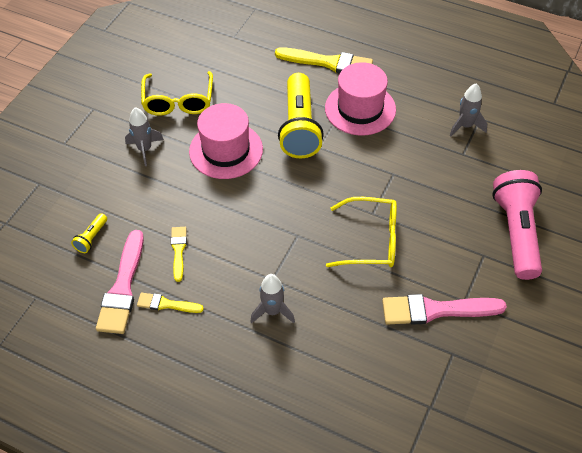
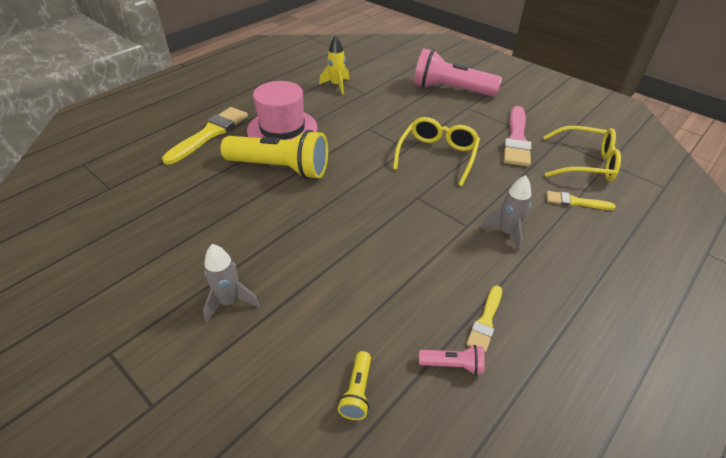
camera: 75 degrees left, 10 degrees down
yellow flashlight [71,213,107,253] -> yellow flashlight turned 60 degrees clockwise [338,351,371,420]
pink brush [96,230,144,334] -> pink flashlight [419,345,485,375]
yellow glasses [141,71,213,116] -> yellow glasses moved to [544,126,621,181]
yellow brush [171,227,187,282] -> yellow brush moved to [547,191,616,210]
pink hat [189,103,263,179] -> none
grey rocket [450,84,487,136] -> yellow rocket [319,35,349,95]

